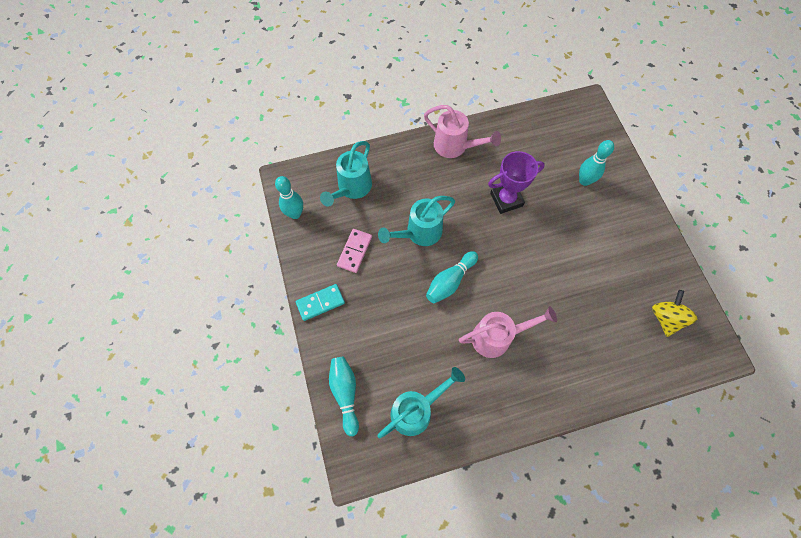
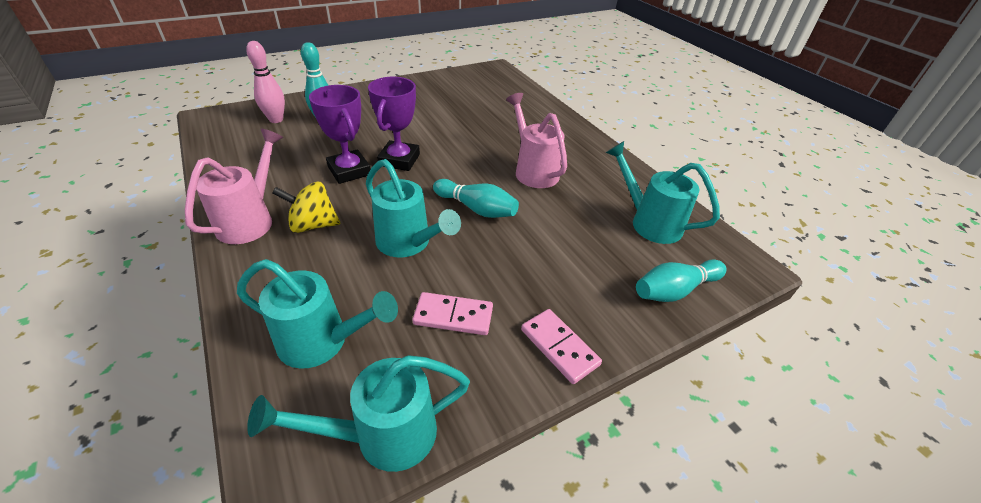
camera: 105 degrees left, 25 degrees down
turquoise bowling pin [275,176,303,219] -> turquoise watering can [247,355,470,472]
turquoise domino [296,284,345,321] -> pink domino [521,309,602,384]
yellow spinning top [652,290,697,337] -> yellow spinning top moved to [272,182,340,233]
none -> pink bowling pin [246,41,285,123]
none -> purple trophy [368,77,420,171]

